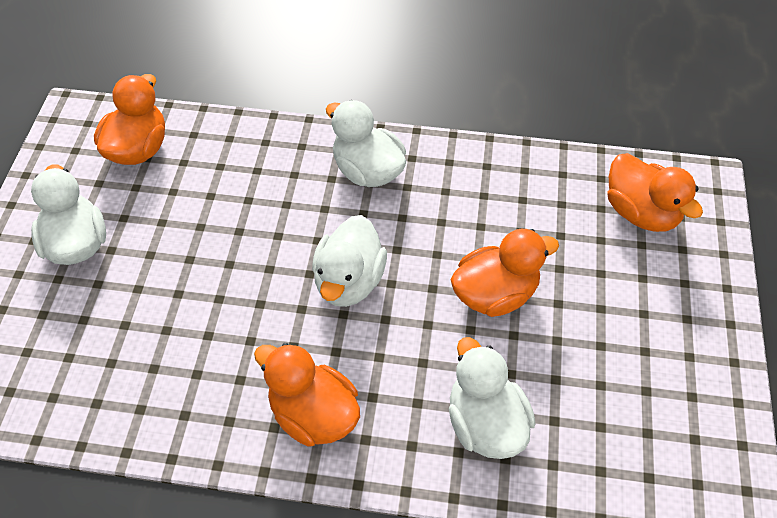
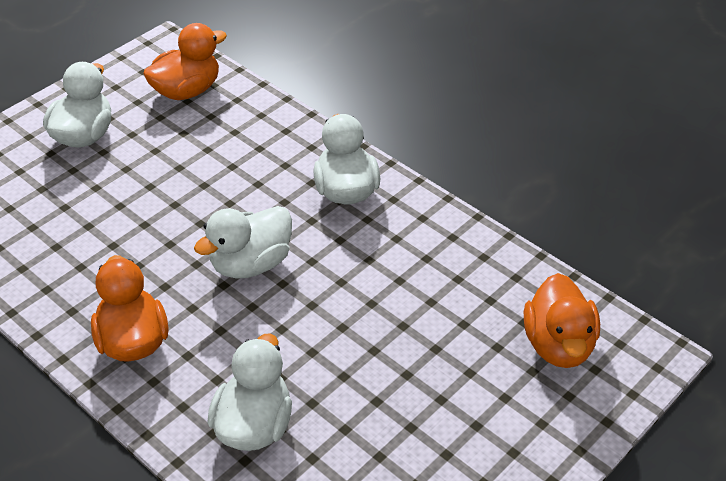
camera: 35 degrees right, 10 degrees down
orange duck [451,229,559,317] -> none

